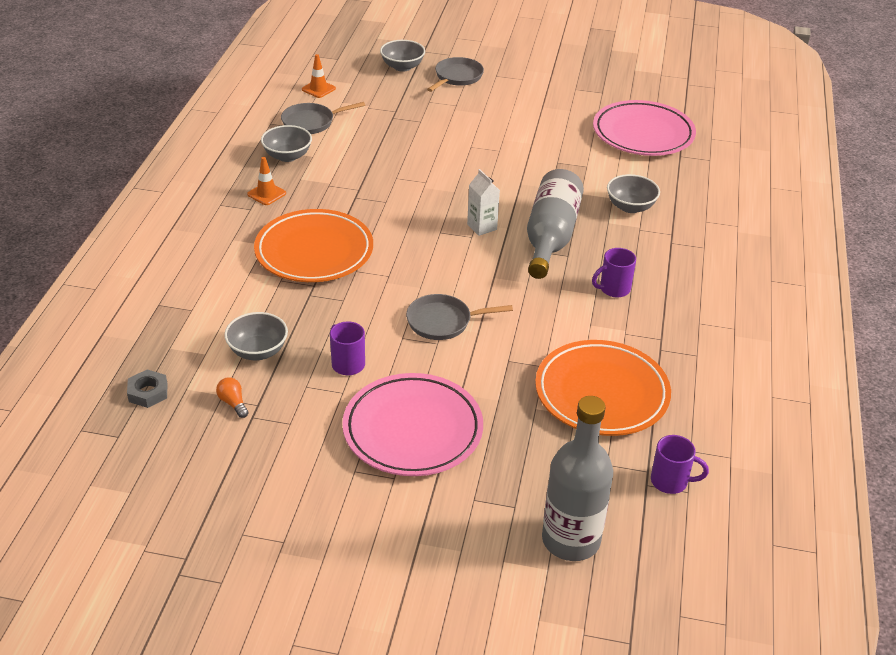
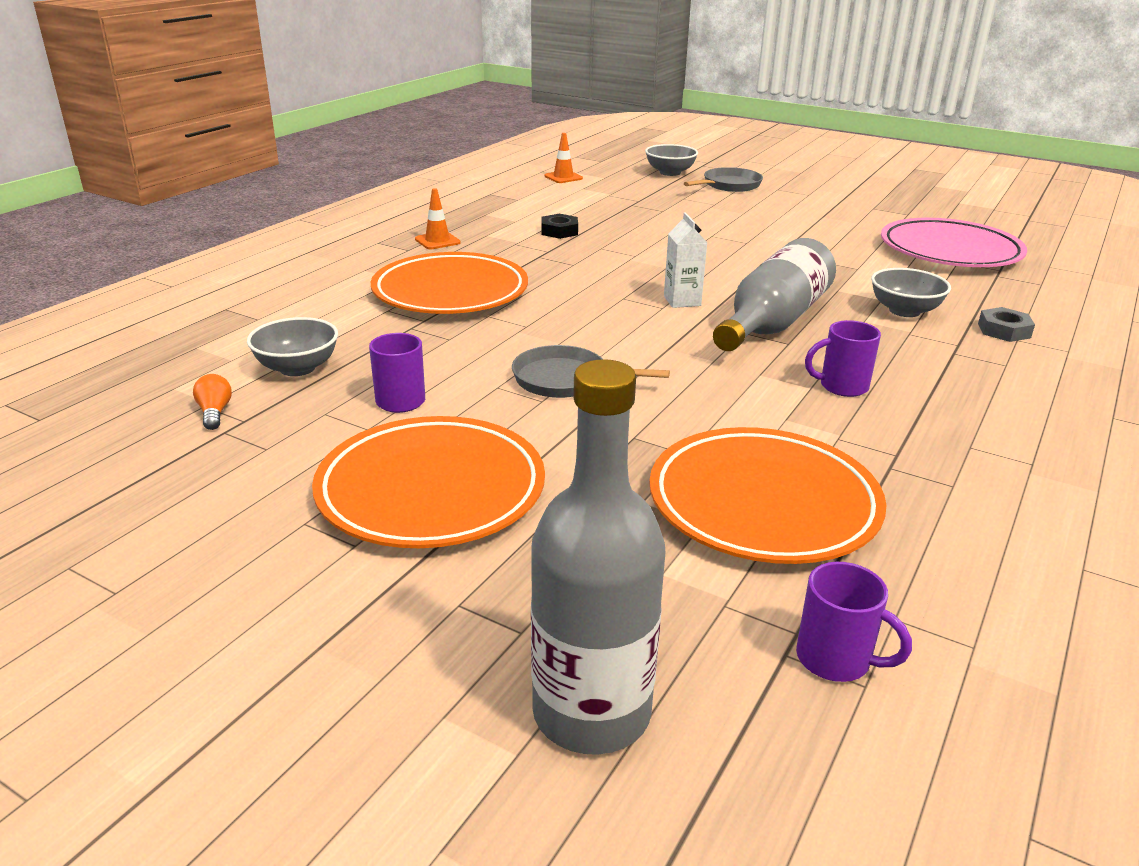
camera: 20 degrees right, 10 degrees down
grey nut [127,369,167,408] -> grey nut moved to [978,307,1035,342]
grey bowl [261,125,312,162] -> none
grey pan [281,102,365,134] -> none
pink plate [342,373,483,476] -> orange plate [312,416,545,548]
none -> black nut [542,214,578,239]

